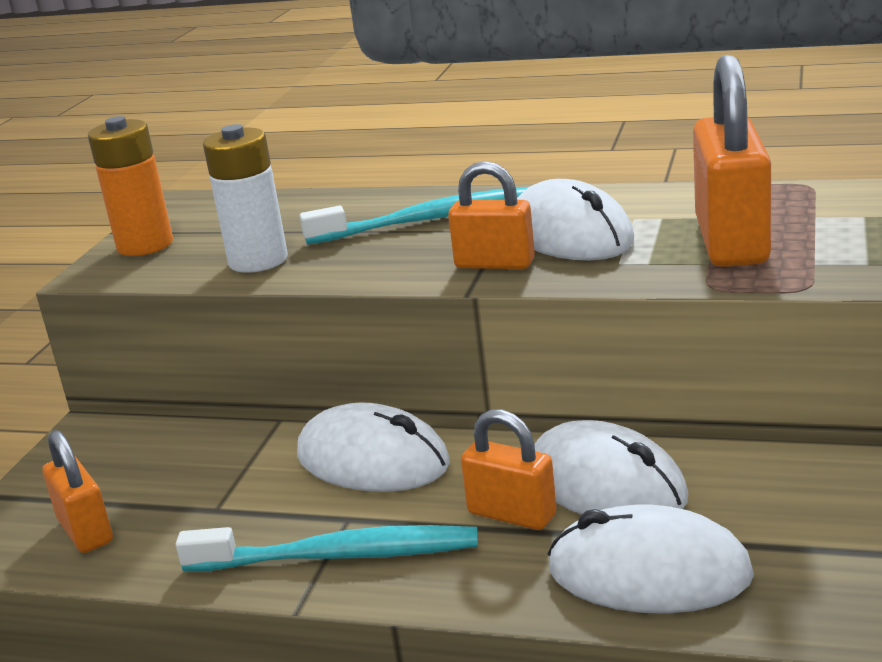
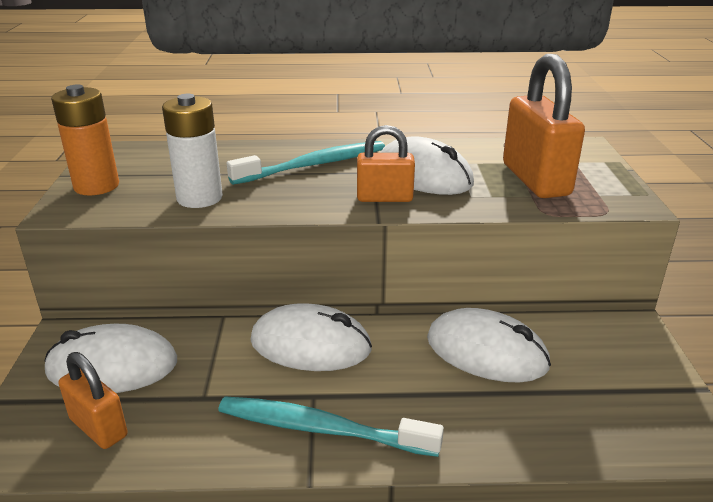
camera: 20 degrees left, 5 degrees up
turquoise toothbrush [176,525,478,572] -> turquoise toothbrush turned 150 degrees counterclockwise [218,397,444,457]
orange padlock [461,409,557,530] -> none
white mouse [548,504,754,613] -> white mouse moved to [44,324,177,393]

